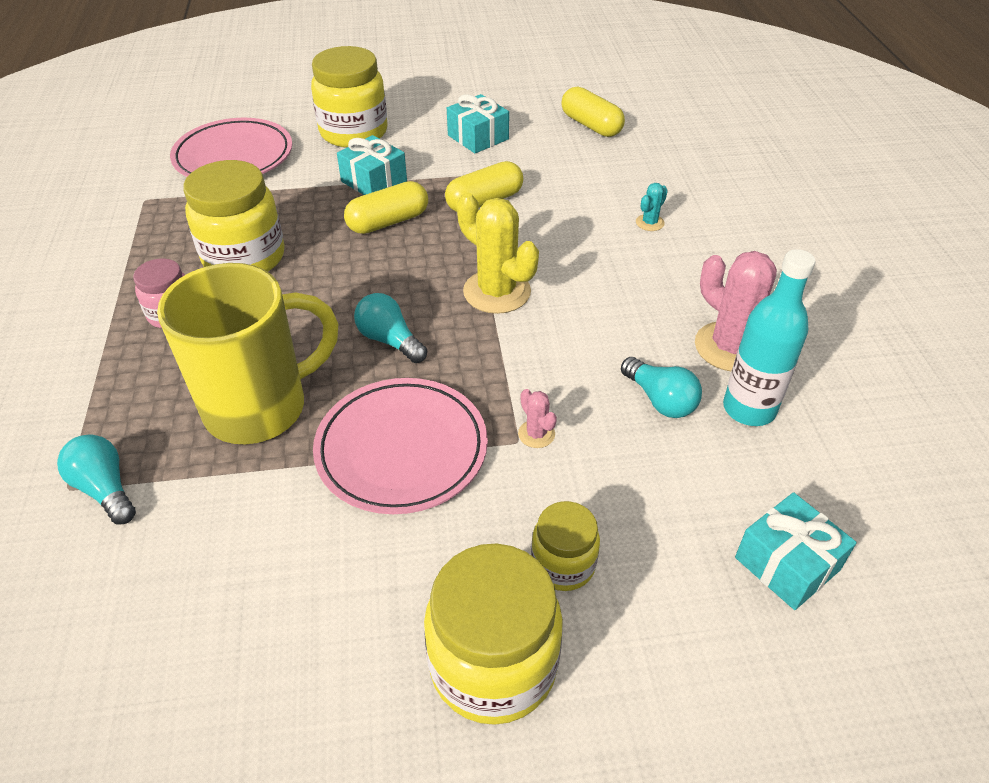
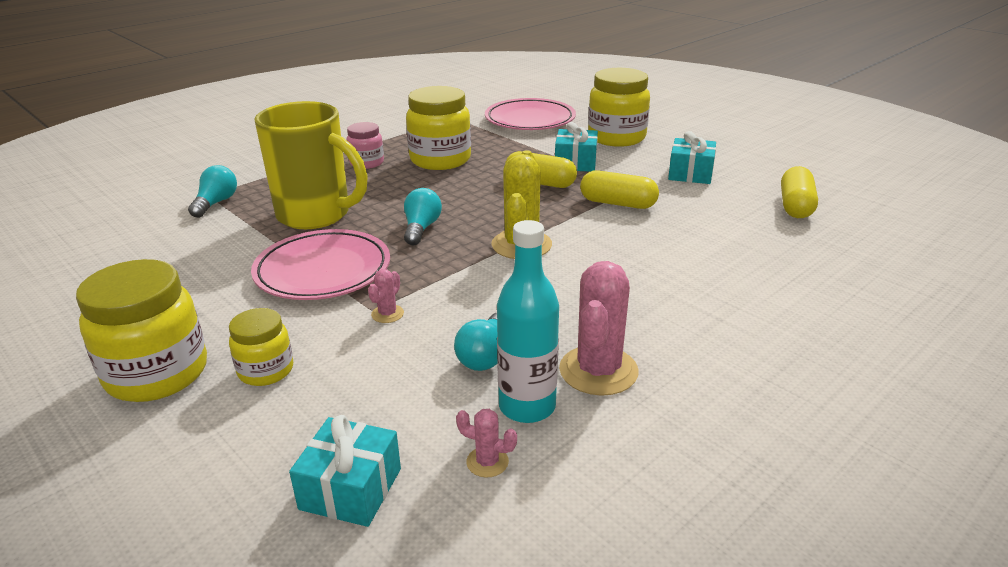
camera: 55 degrees right, 15 degrees down
turquoise cactus [636,183,668,231] -> none
none -> pink cactus [456,409,517,477]

